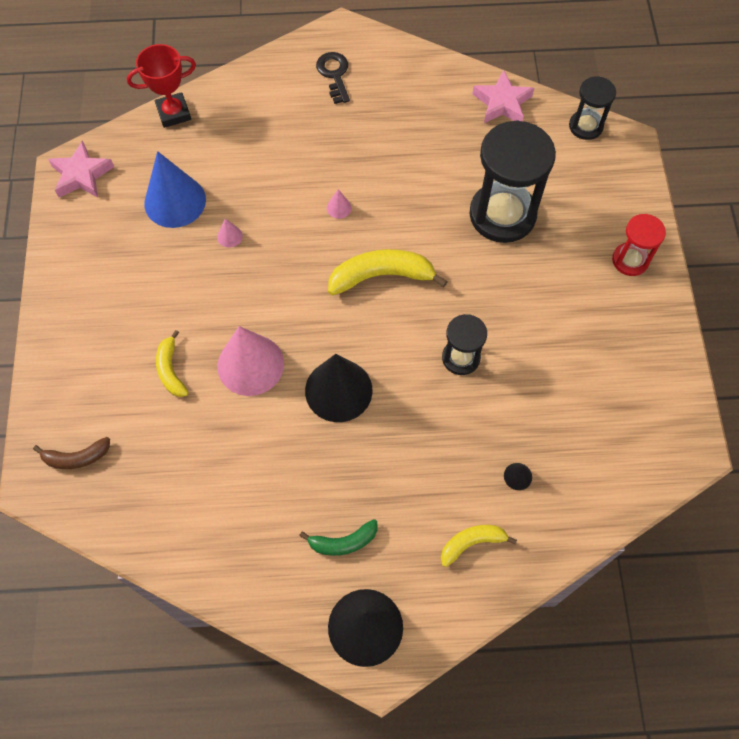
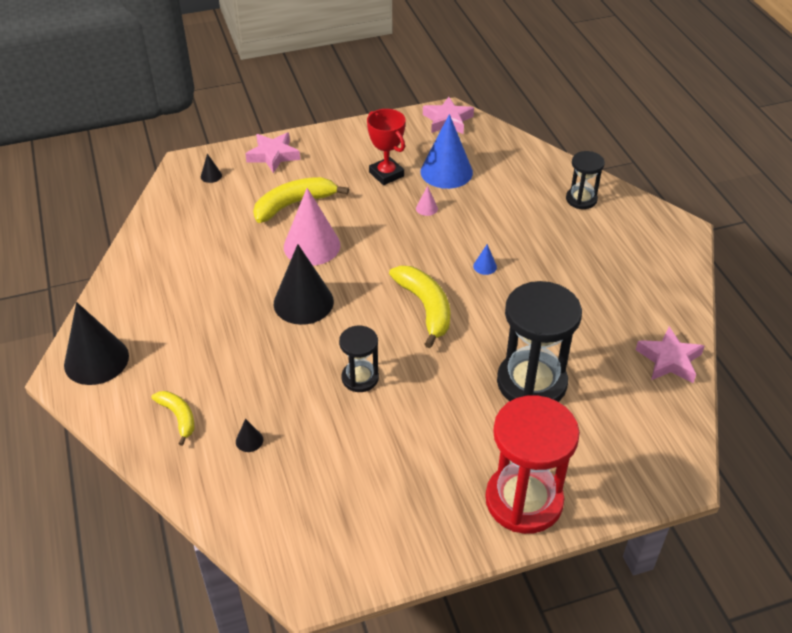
camera: 75 degrees right, 20 degrees down
brown banana [33,437,110,469] -> black cone [201,154,222,183]
red trophy [127,44,196,128] -> red trophy moved to [367,109,406,185]
yellow banana [156,330,189,397] -> yellow banana [253,177,349,223], size x1.69
green banana [299,519,378,556] -> none
black key [316,52,350,104] -> none
pink cone [327,189,352,219] -> blue cone [473,244,497,275]
black hourglass [569,76,616,140] -> black hourglass moved to [566,151,605,209]
red hourglass [612,214,666,276] -> red hourglass [485,395,580,534], size x1.87
none -> pink star [245,133,300,173]

